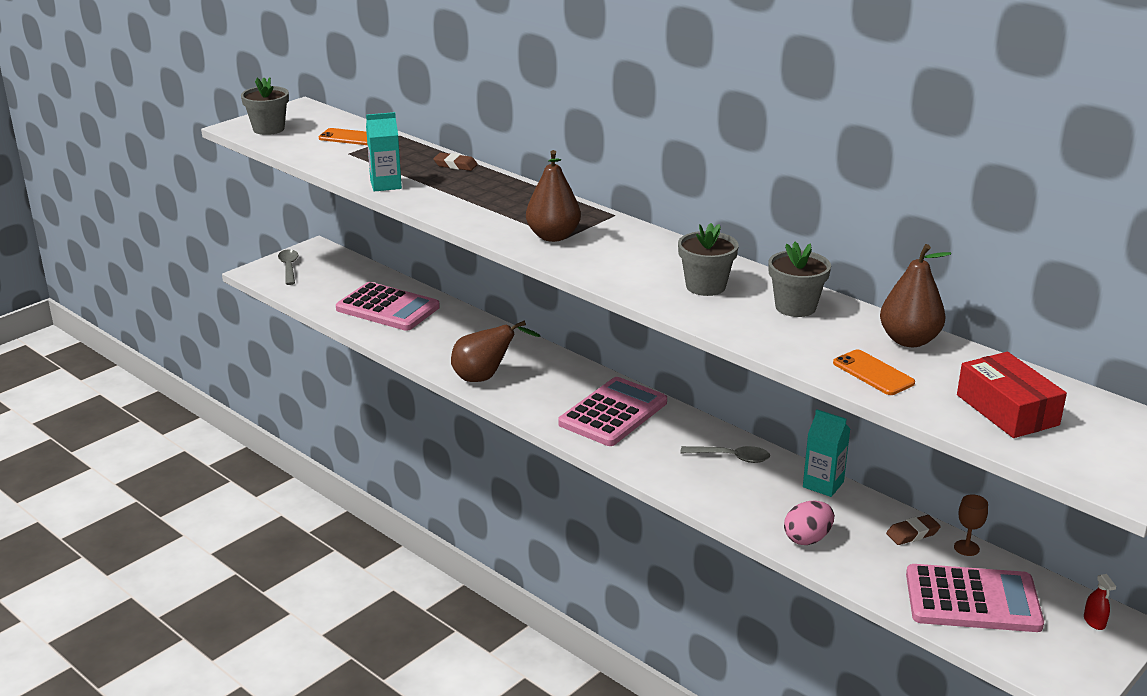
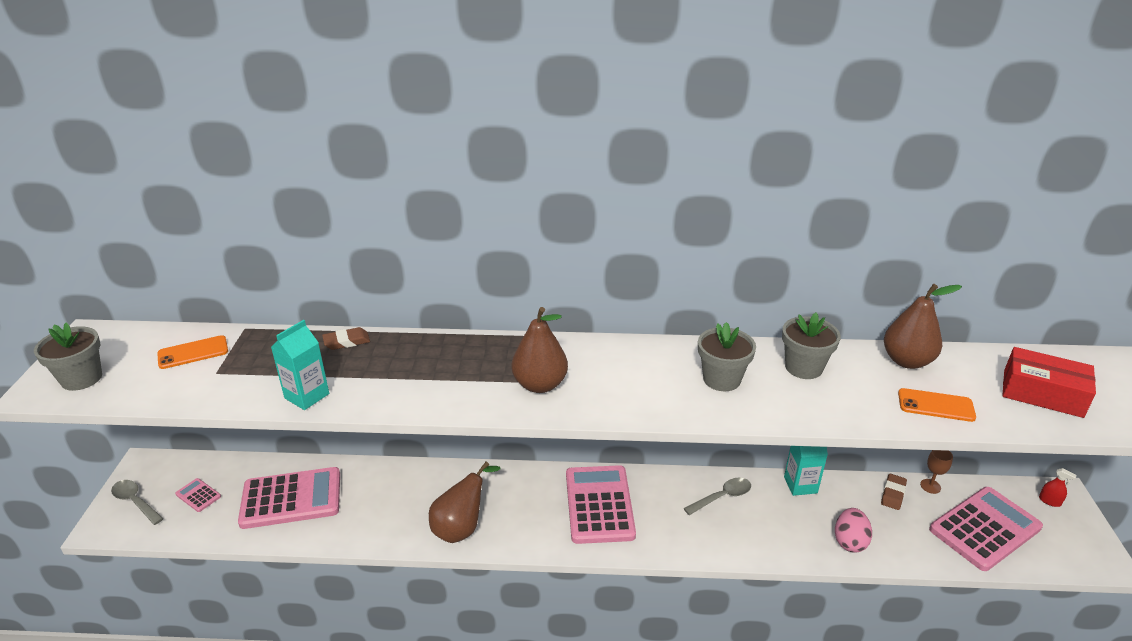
camera: 40 degrees left, 5 degrees up
none -> pink calculator [175,478,221,512]

